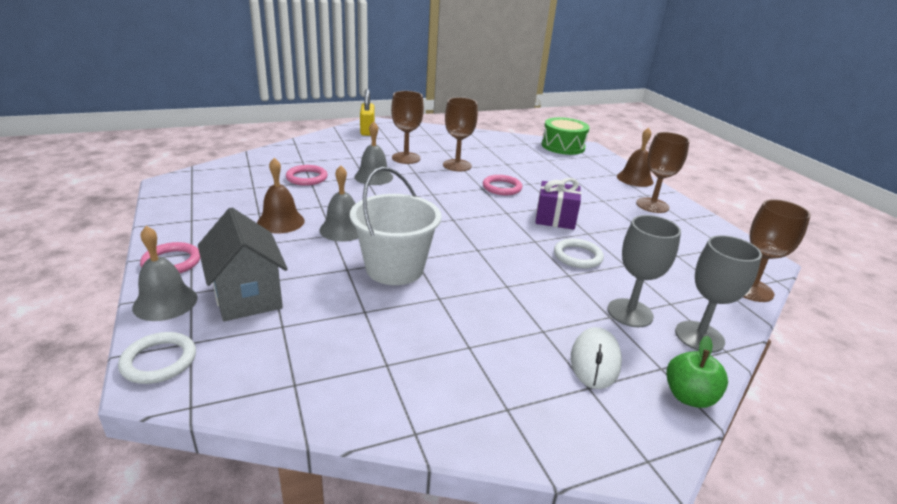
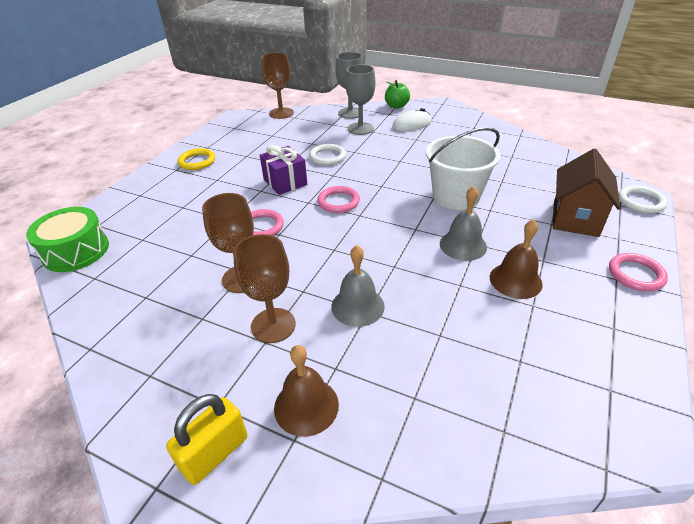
camera: 130 degrees left, 10 degrees up
grey bell [132,226,198,321] -> none
grey house [198,208,288,321] -> brown house [553,149,620,237]
pink ring [286,165,328,186] -> pink ring moved to [317,186,360,213]
brown bell [617,128,654,187] -> brown bell moved to [274,345,339,437]
brown goblet [636,132,690,213] -> yellow ring [177,148,215,170]

